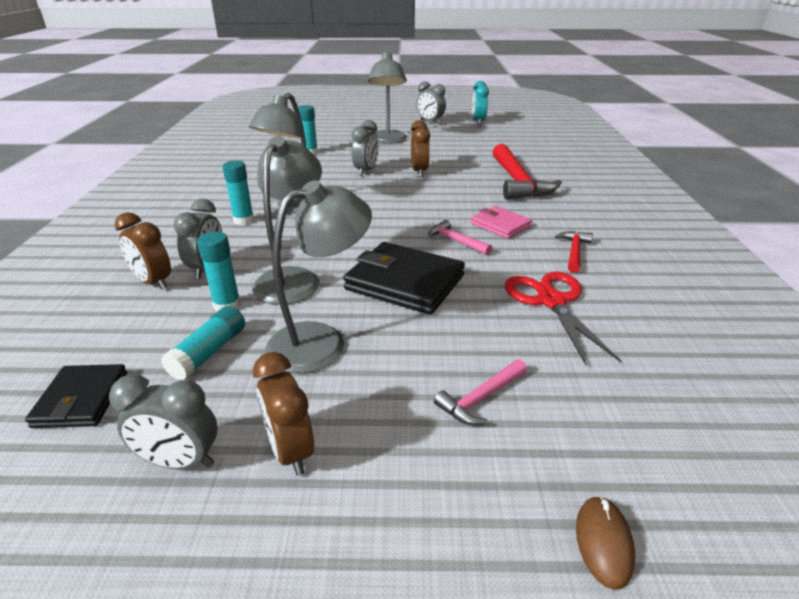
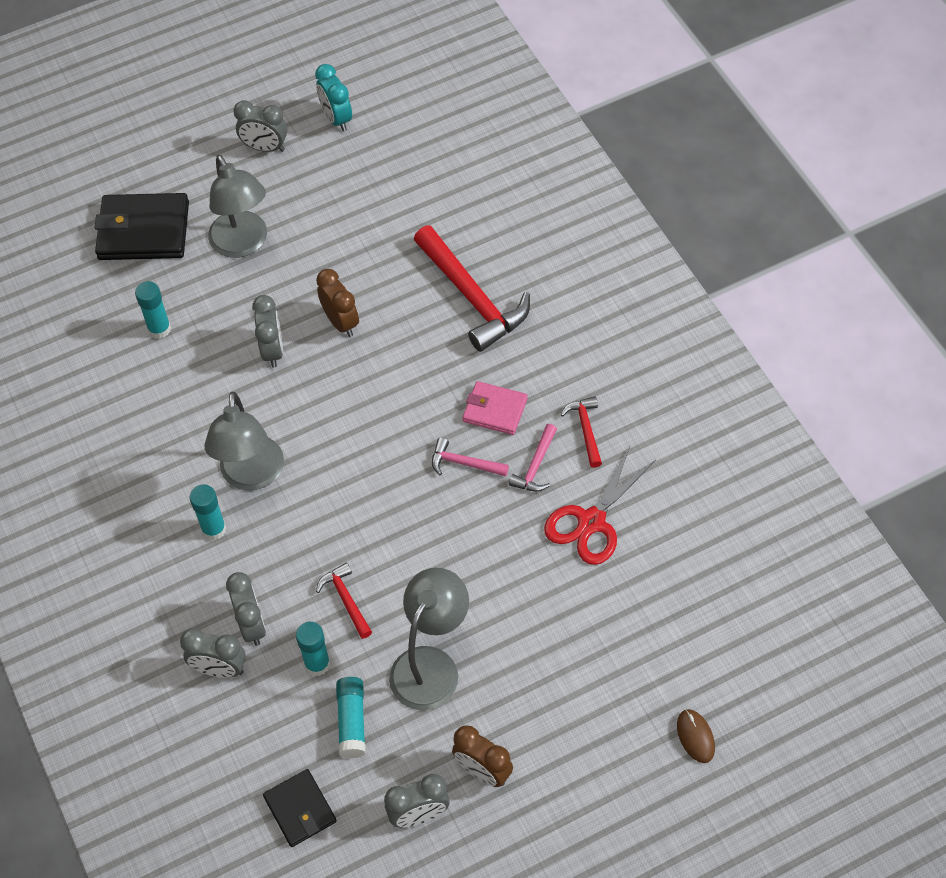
camera: 25 degrees left, 25 degrees up
brown clock [115,212,171,290] -> grey clock [180,628,246,678]
grey lamp [252,136,322,305] -> red hammer [316,562,372,639]
black wallet [343,242,465,315] -> black wallet moved to [94,193,189,260]
pink hammer [434,359,527,425] -> pink hammer moved to [509,424,557,492]
red scissors [505,272,621,365] -> red scissors turned 105 degrees counterclockwise [544,446,656,565]

